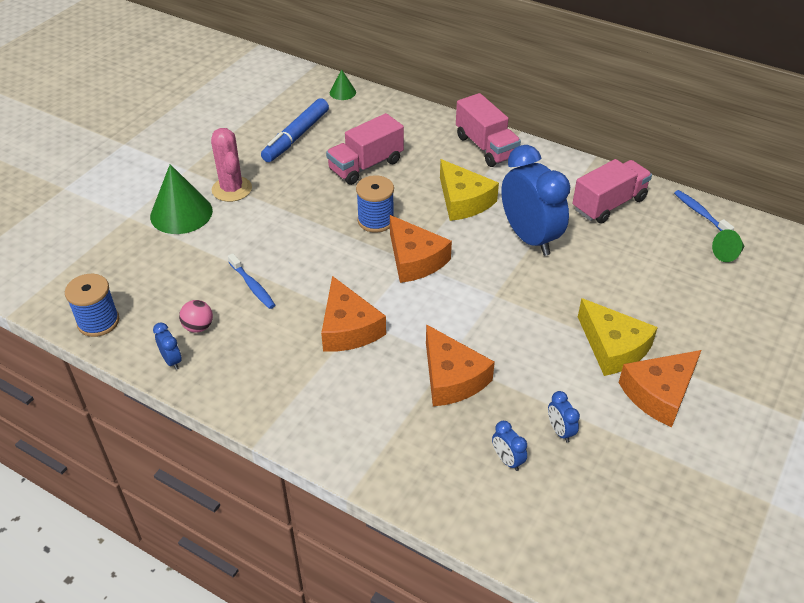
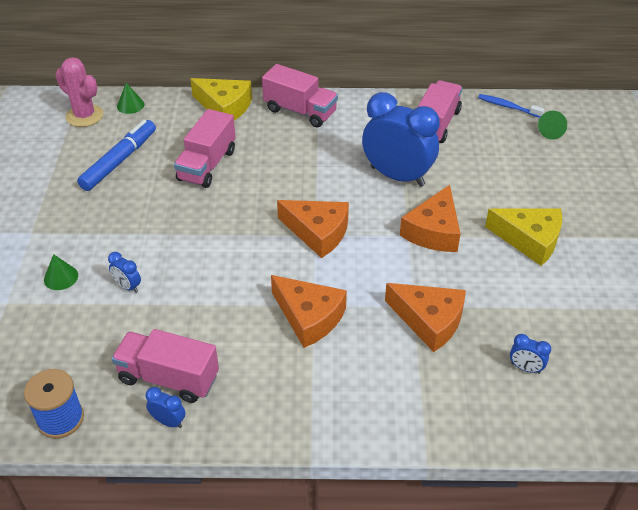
camera: 30 degrees left, 0 degrees up
green cone [150,164,213,234] -> green cone [44,254,78,290], size x0.50
pink ball [179,300,213,333] -> pink truck [111,329,219,403]
pink cactus [211,128,252,202] -> pink cactus moved to [55,57,103,127]
blue toothbrush [228,253,275,309] -> none
blue marker [261,98,329,162] -> blue marker turned 150 degrees counterclockwise [77,120,156,191]
blue spool [356,175,394,233] -> none
yellow cheese [440,159,499,221] -> yellow cheese moved to [190,78,252,121]
blue clock [548,391,580,443] -> blue clock moved to [108,252,141,293]
orange cheese [618,350,701,427] -> orange cheese moved to [400,185,460,252]

